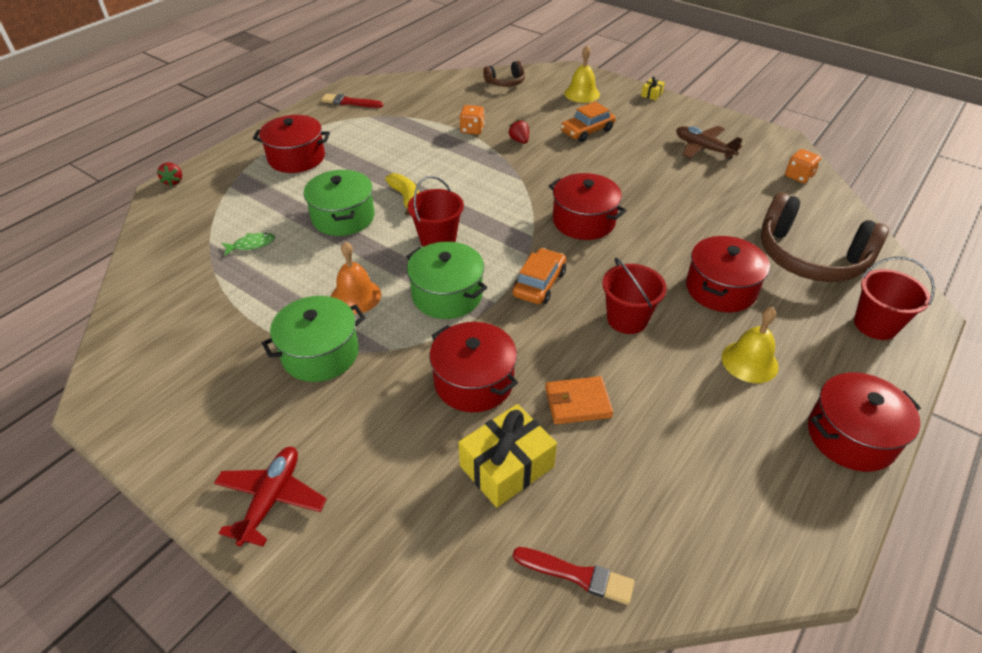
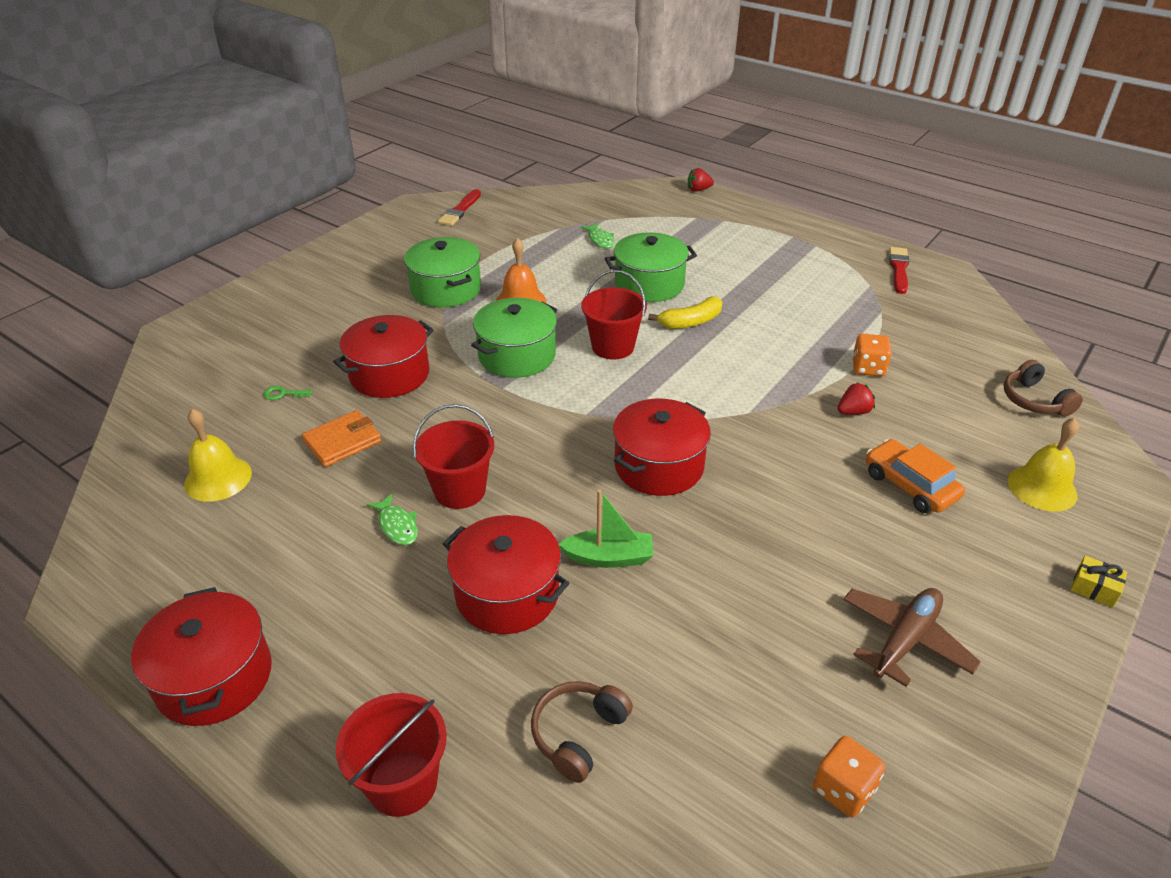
camera: 90 degrees right, 5 degrees down
red plane [214,447,327,547] -> none
red pot [253,115,330,173] -> none
yellow gift [458,404,557,508] -> green key [263,386,312,400]
orange car [513,248,566,304] -> none
red brush [513,547,635,605] -> red brush moved to [438,189,481,226]
orange wallet [545,376,613,424] -> orange wallet turned 60 degrees clockwise [302,410,381,467]
yellow bell [722,307,779,383] -> yellow bell moved to [184,409,252,502]
brown headphones [761,192,889,282] -> brown headphones [531,681,633,783], size x0.49
none -> green fish [366,494,418,545]
none -> green boat [558,489,653,568]

